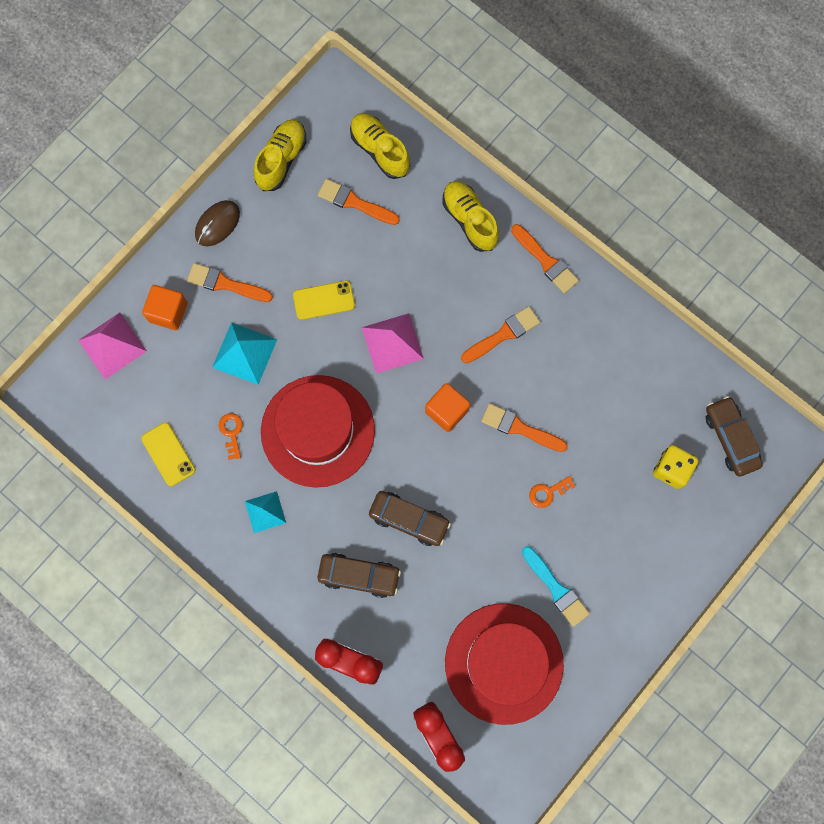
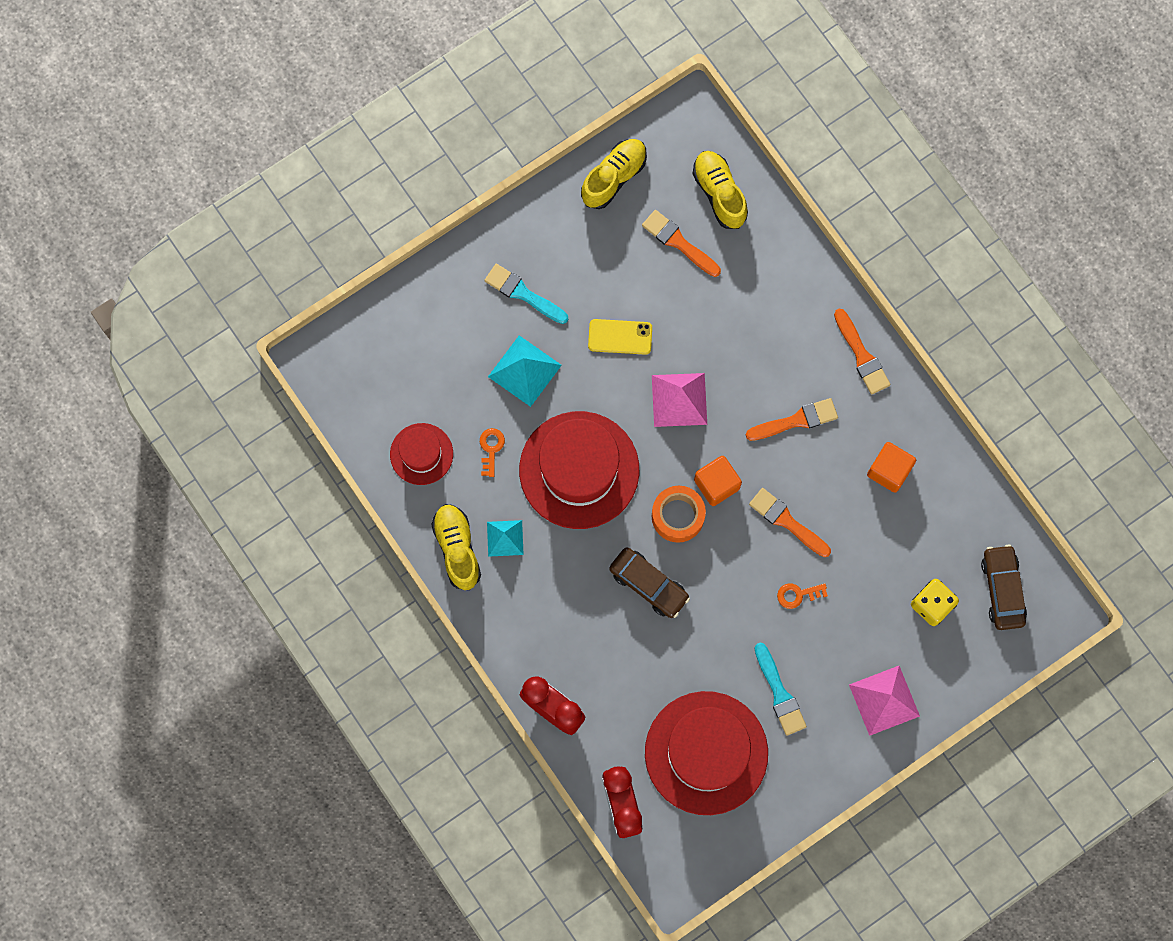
camera: 15 degrees right, 0 degrees up
pink pyramid [78,313,147,379] -> pink pyramid moved to [849,666,920,736]
yellow phone [141,422,195,486] -> red hat [390,423,453,485]
orange cube [142,285,187,330] -> orange cube moved to [867,442,916,492]
orange brush [187,263,273,302] -> turquoise brush [484,264,568,324]
brown mouse [195,200,240,246] -> none
brown car [318,553,401,598] -> none
yellow shoe [443,181,499,252] -> yellow shoe moved to [431,504,481,590]
none -> orange tape [652,486,706,543]

